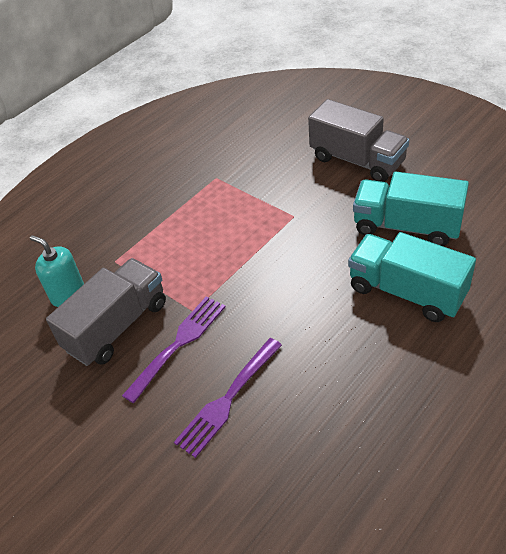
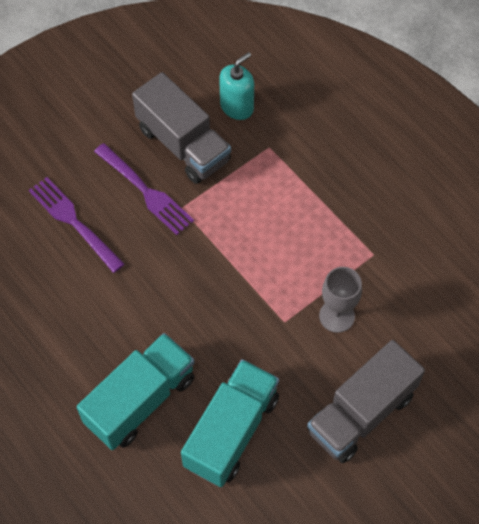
camera: 95 degrees right, 15 degrees up
none -> grey goblet [319,267,362,333]

